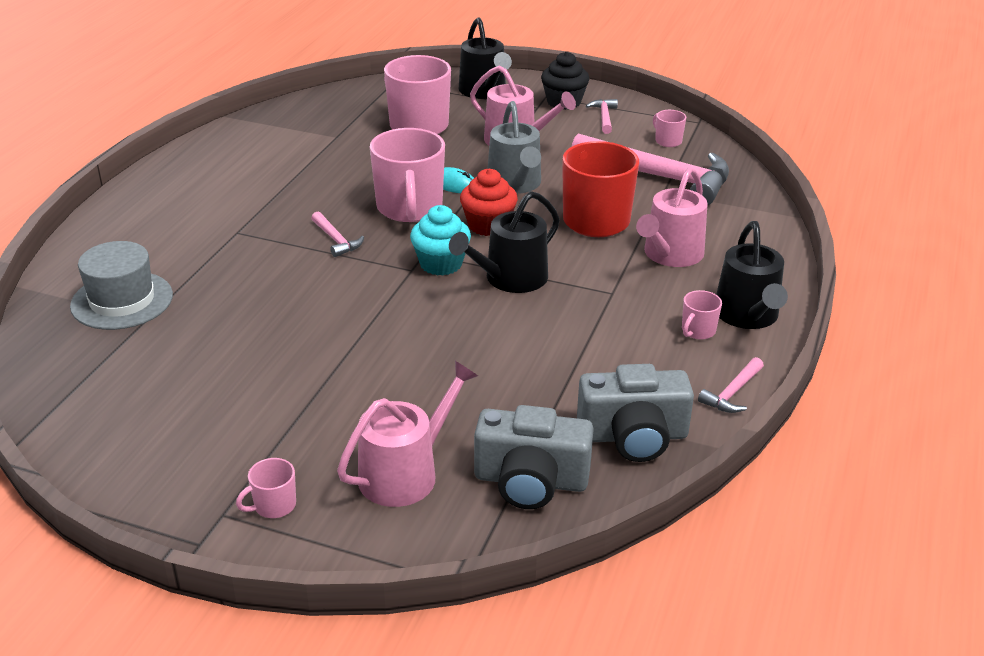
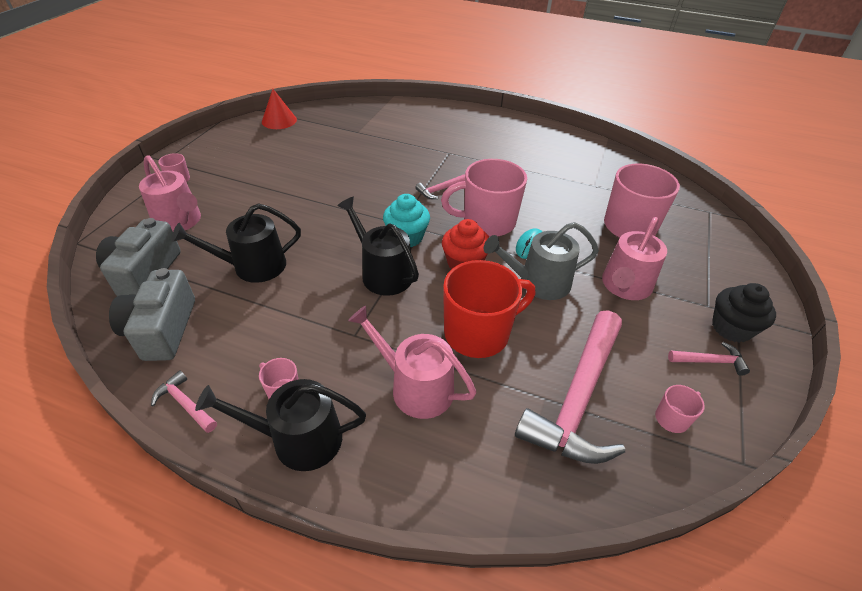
camera: 90 degrees right, 10 degrees up
grey hat [70,241,173,330] -> none
black watering can [459,18,512,99] -> black watering can moved to [171,203,301,283]
none -> red cone [262,89,297,129]

